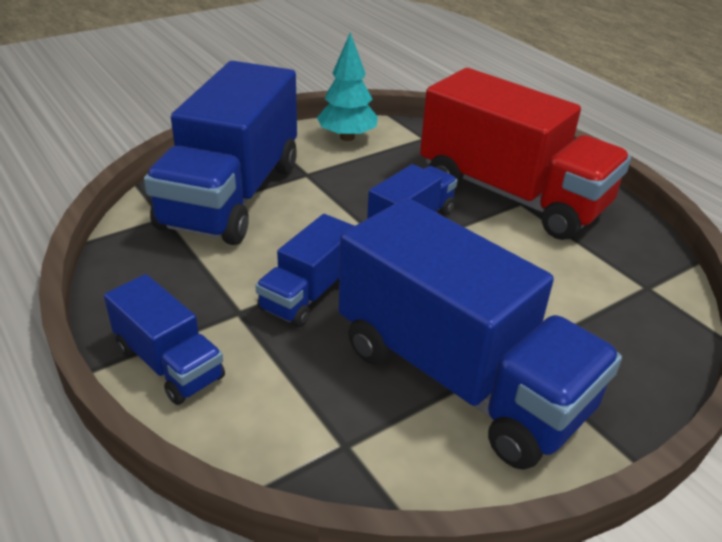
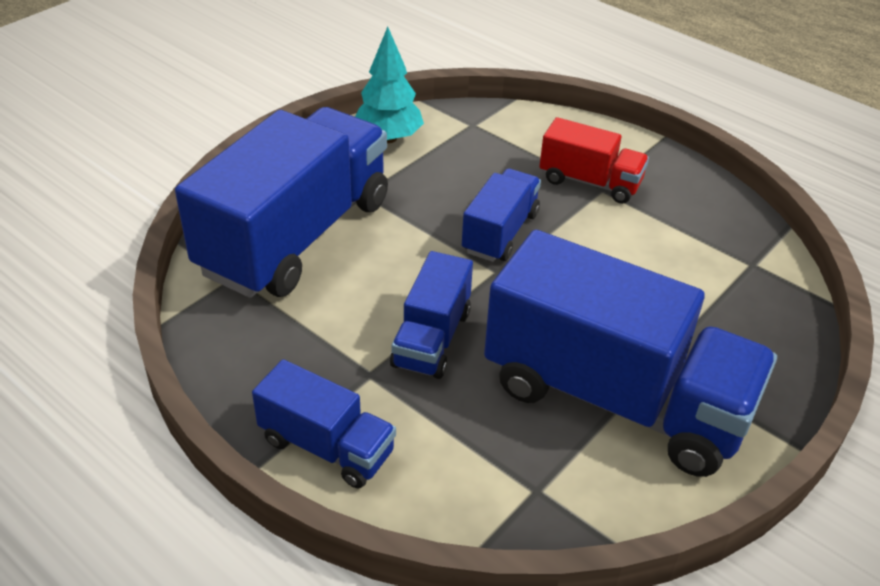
camera: 15 degrees left, 5 degrees up
blue truck [144,61,297,245] -> blue truck turned 150 degrees counterclockwise [175,107,388,298]
red truck [420,68,631,240] -> red truck [539,117,649,204], size x0.49

